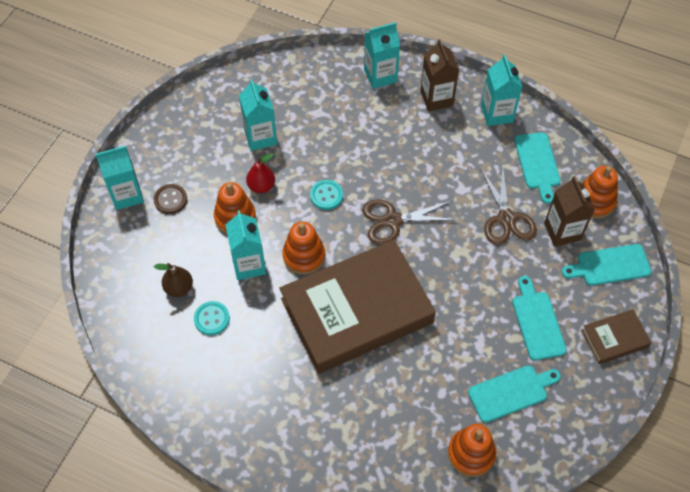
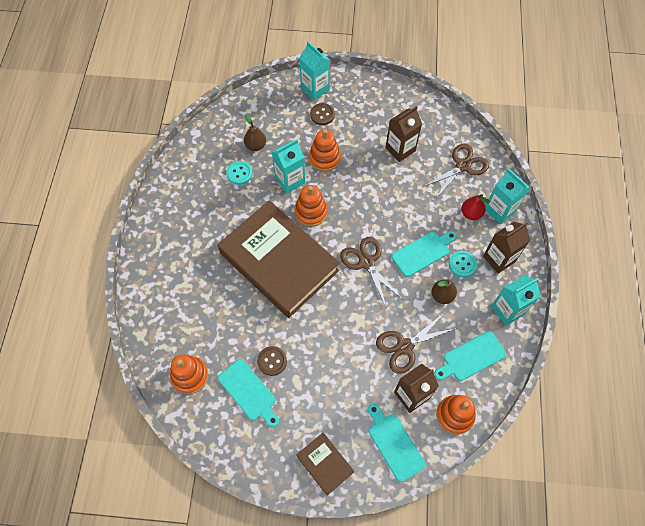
camera: 70 degrees right, 5 degrees up
turquoise carton [239,79,277,151] -> brown carton [386,106,422,162]
red pear [246,153,275,193] -> red pear moved to [461,194,490,220]
turquoise button [310,180,343,210] -> turquoise button moved to [449,251,477,277]
turquoise cutting board [512,276,567,360] -> turquoise cutting board moved to [392,231,457,277]
none -> brown button [257,346,287,376]
none -> brown scissors [423,144,489,198]
none -> brown pear [432,279,457,304]

